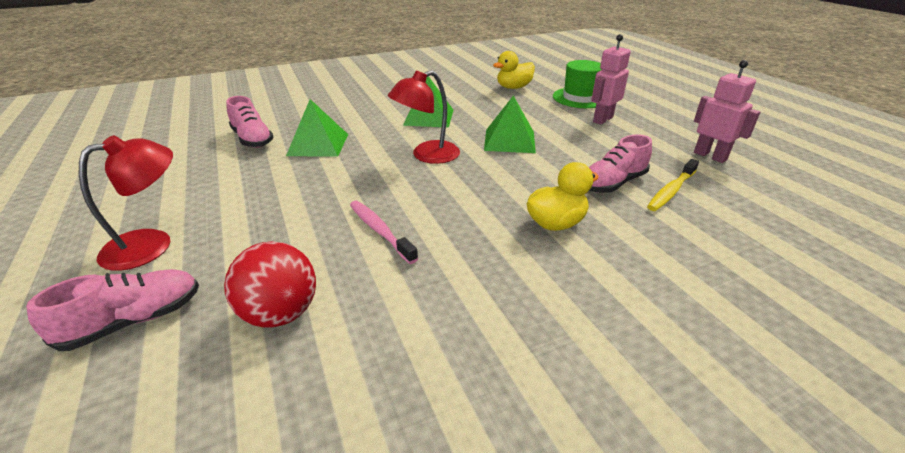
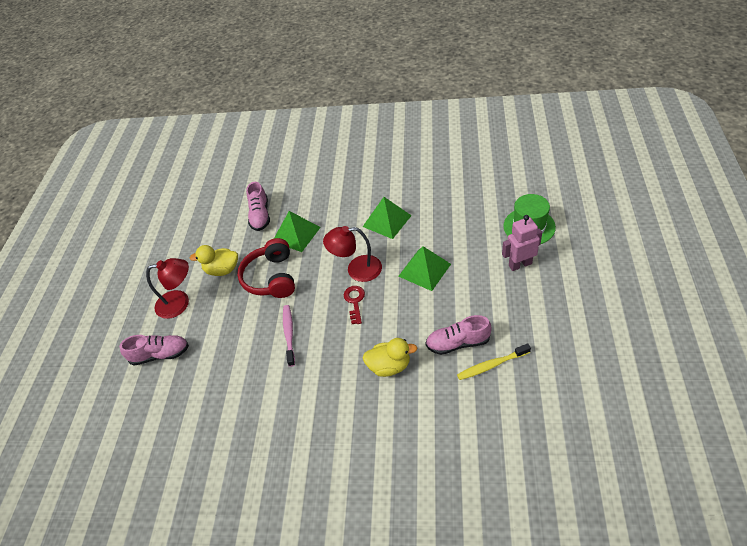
camera: 35 degrees right, 15 degrees up
red ball [224,242,316,328] -> none
yellow duck [493,51,535,89] -> yellow duck moved to [190,245,238,276]
pink robot [694,60,760,163] -> none
none -> red headphones [237,238,295,298]
none -> red key [344,286,365,324]

